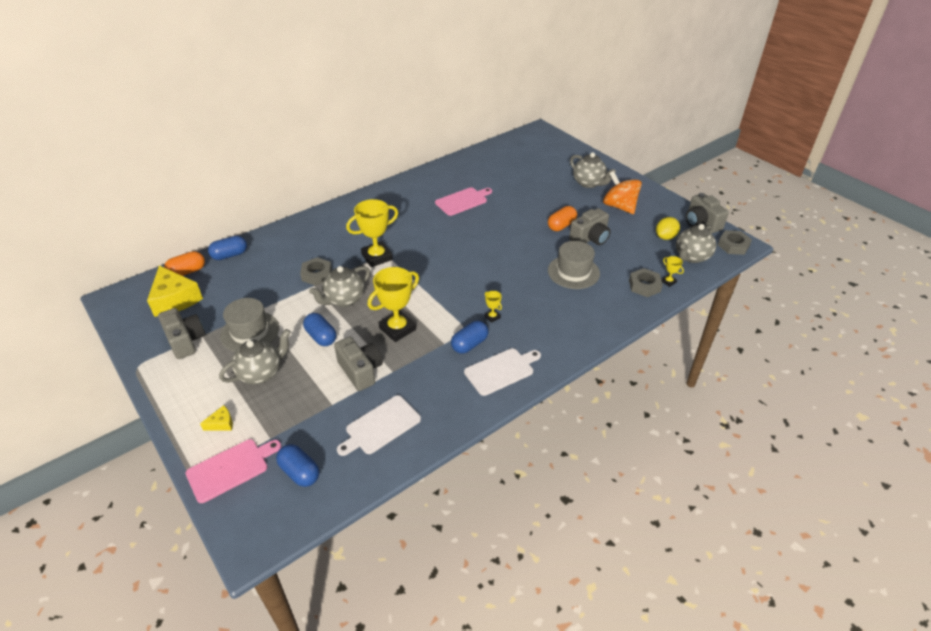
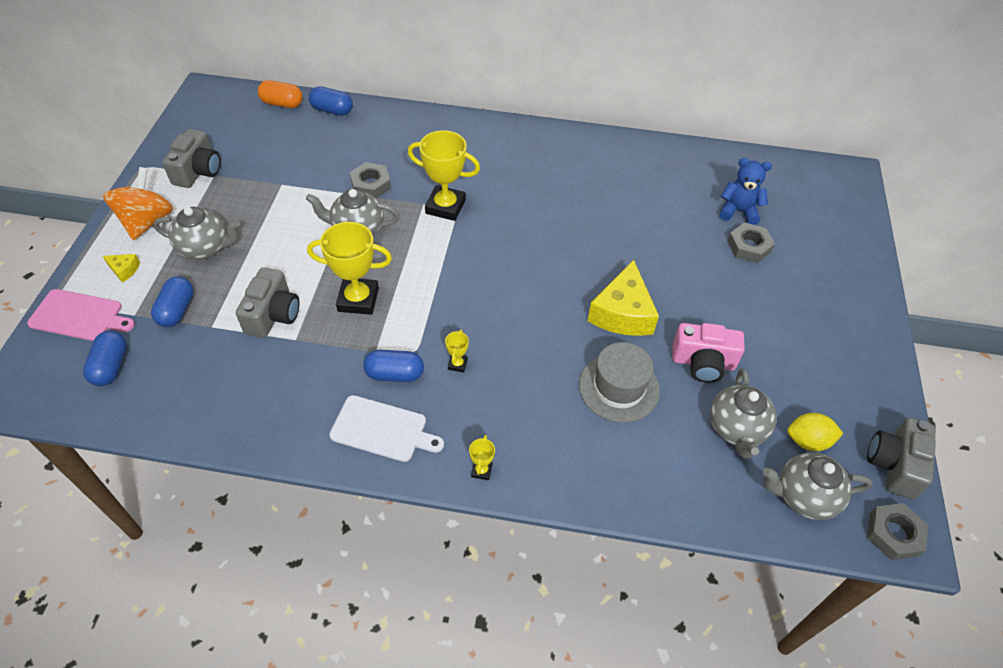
camera: 45 degrees right, 10 degrees up
yellow cheese [147,266,203,317] -> yellow cheese moved to [588,260,659,336]
grey hat [220,298,279,352] -> none
blue capsule [303,313,336,346] -> blue capsule moved to [151,276,194,327]
white cutting board [337,395,421,456] -> none
pink cutting board [435,187,492,216] -> none
orange capsule [548,206,577,231] -> none
grey camera [569,208,611,245] -> pink camera [672,323,745,383]
grey teapot [570,152,616,188] -> grey teapot moved to [710,368,777,459]
orange spinning top [603,171,642,214] -> orange spinning top moved to [103,167,173,240]
grey nut [629,268,663,297] -> grey nut moved to [727,222,775,263]
yellow trophy [661,256,684,287] -> yellow trophy moved to [469,435,495,480]
none -> blue teddy bear [719,158,772,225]

